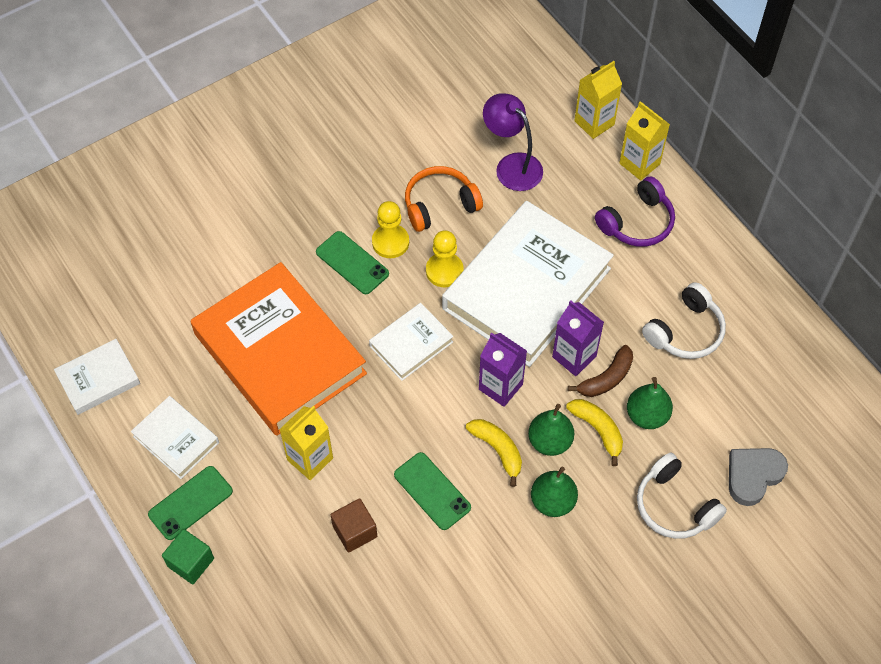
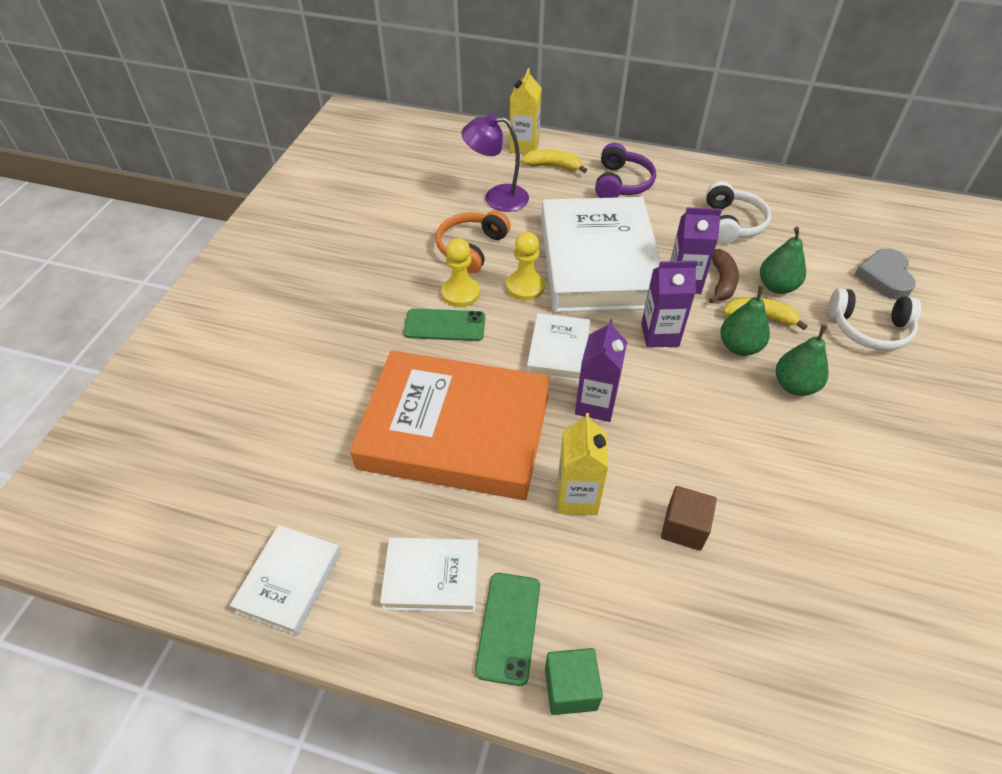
camera: 40 degrees left, 10 degrees down
green phone [394,452,471,530] -> none
yellow banana [466,419,522,487] -> yellow banana moved to [522,149,587,173]
yellow carton [619,101,670,180] -> none
none -> purple carton [575,319,627,422]

